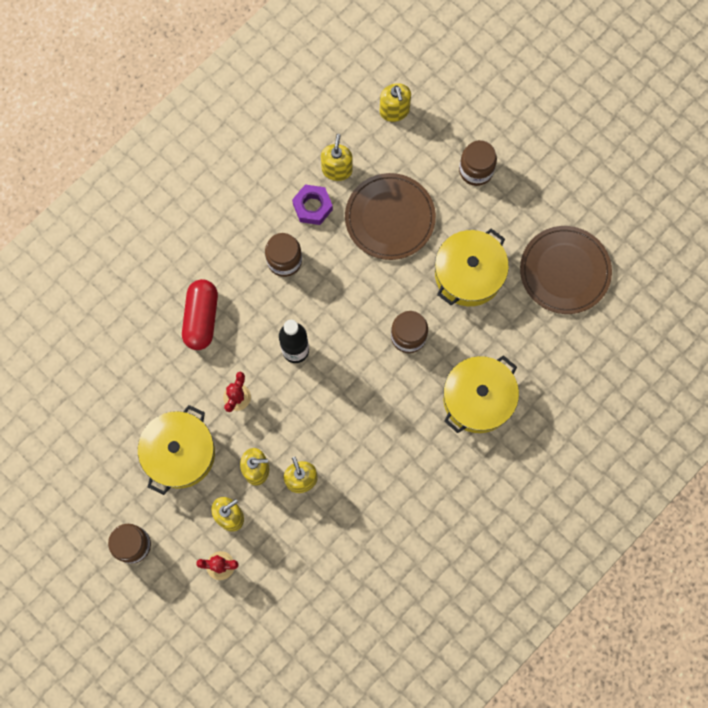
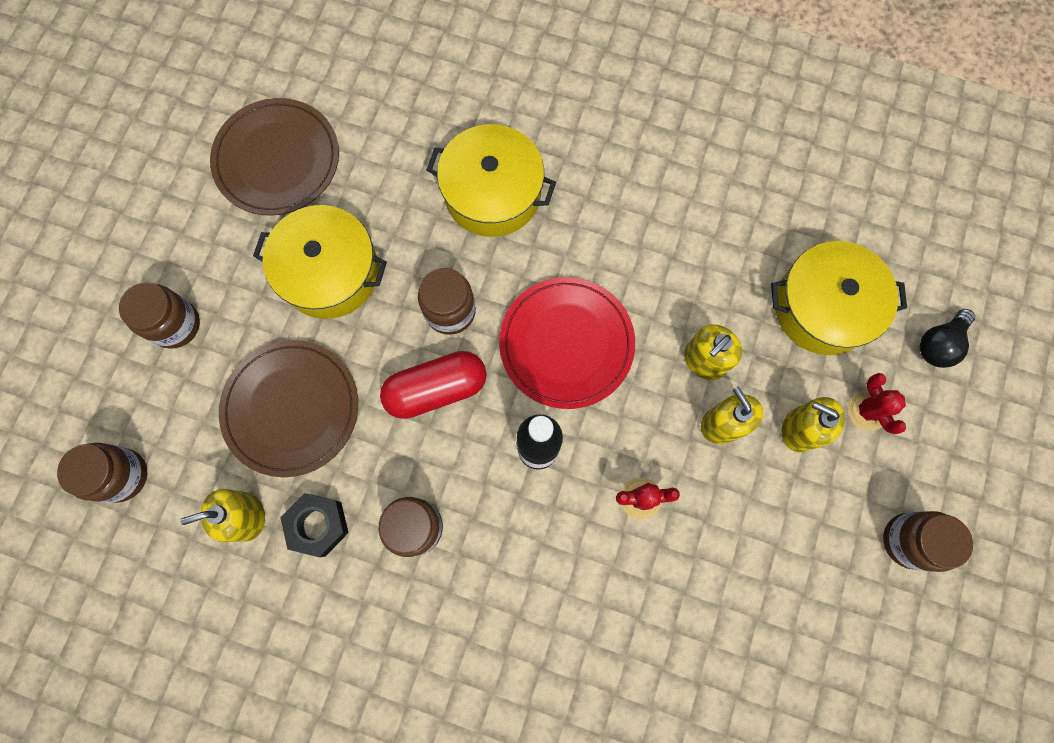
camera: 115 degrees left, 0 degrees up
yellow pot [138,405,215,495] -> yellow pot moved to [771,241,907,355]
red capsule [182,279,218,350] -> red capsule moved to [380,351,486,419]
purple nut [292,185,333,225] -> black nut [280,493,349,557]
yellow soap dispenser [380,83,411,122] -> brown jar [57,442,147,503]
none -> red plate [499,277,635,409]
none -> black light bulb [919,309,975,368]

